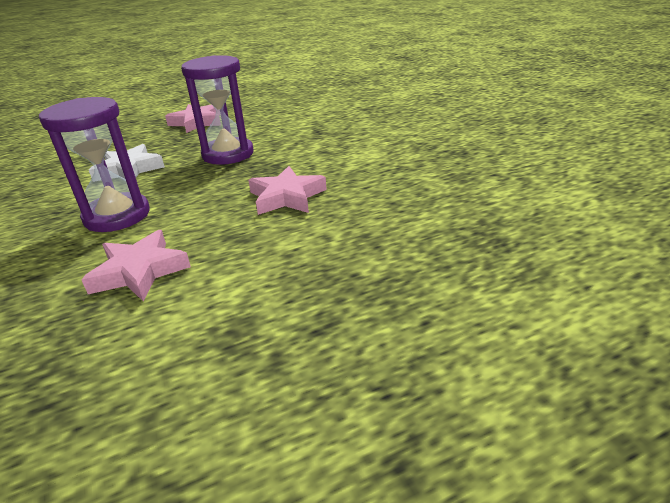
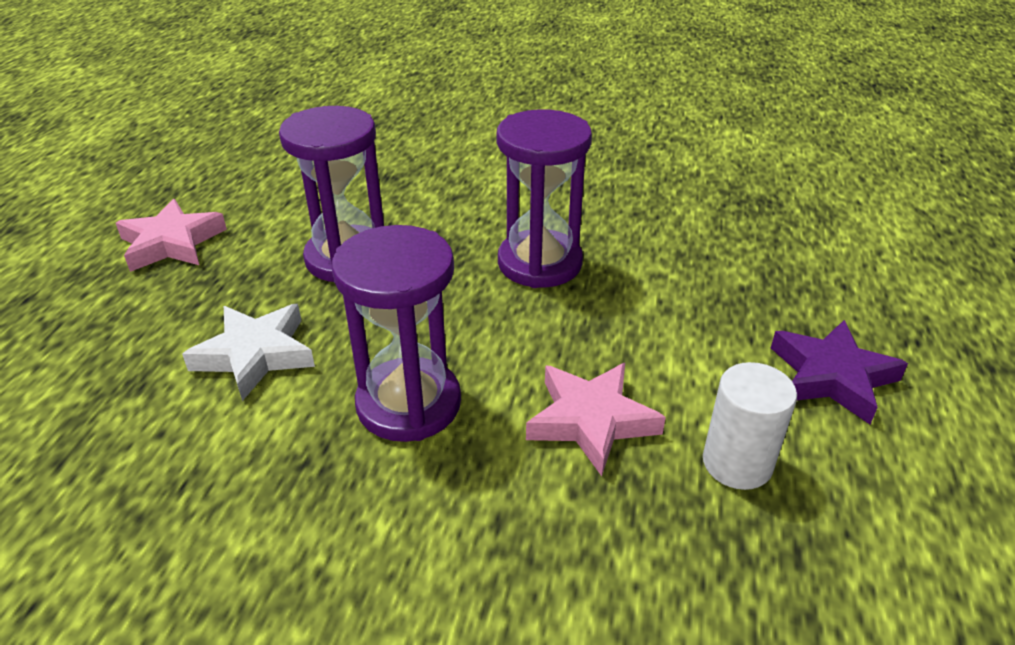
camera: 55 degrees left, 5 degrees up
pink star [248,166,327,215] -> purple hourglass [496,109,592,288]
none -> white cylinder [703,362,797,490]
none -> purple star [771,320,908,424]

